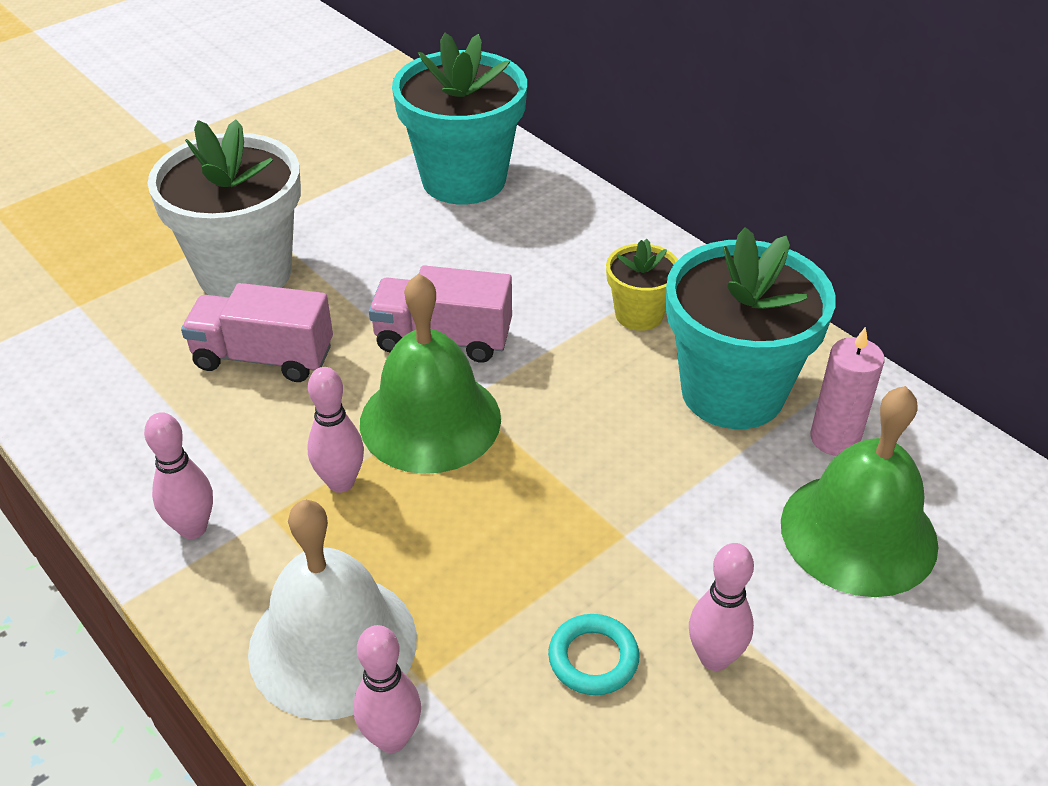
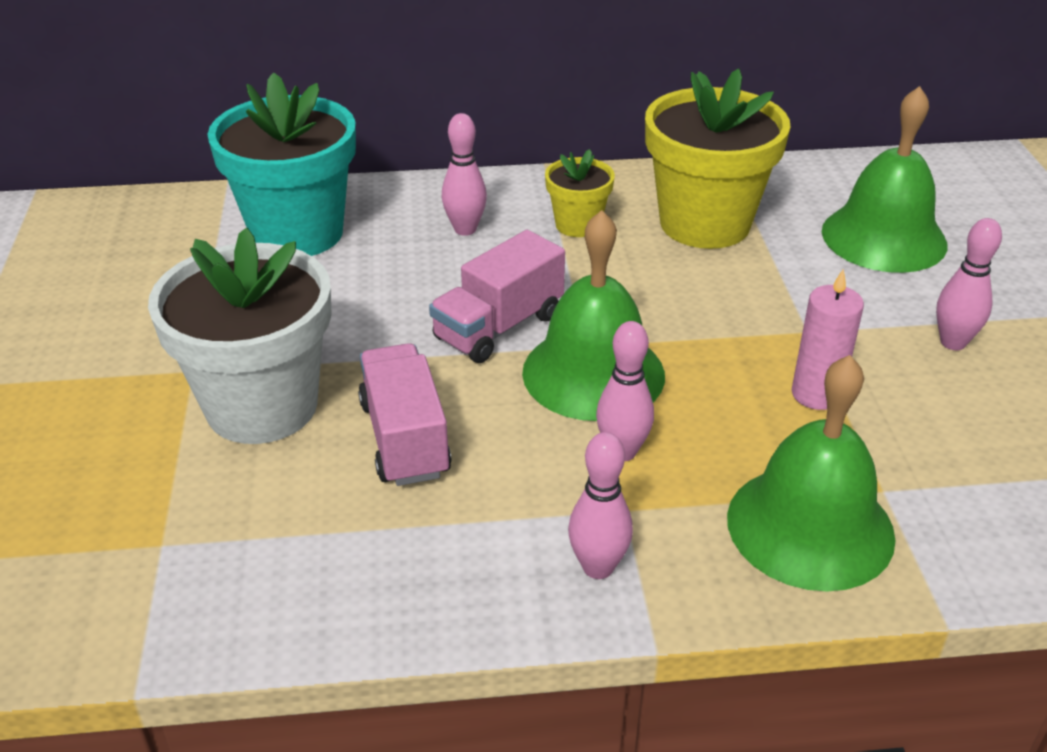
camera: 55 degrees left, 5 degrees down
pink truck [181,283,333,382] -> pink truck turned 120 degrees clockwise [358,343,452,486]
white bell [248,500,417,720] -> green bell [727,355,896,592]
pink bowling pin [353,625,421,753] -> pink bowling pin moved to [442,113,487,236]
turquoise ring [548,614,639,695] -> none
turquoise flower pot [666,227,836,429] -> yellow flower pot [645,69,791,249]
pink candle [810,327,885,456] -> pink candle moved to [792,269,864,410]

